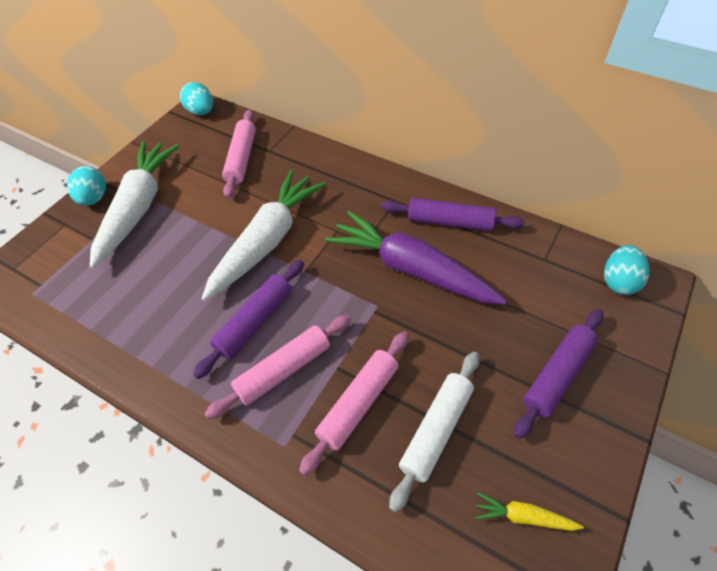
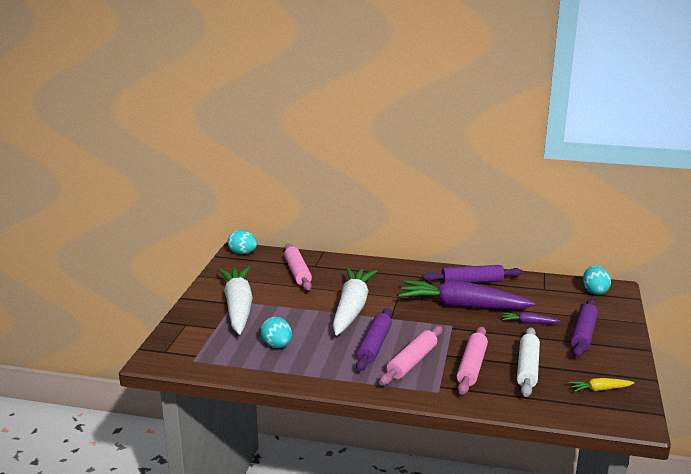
camera: 20 degrees left, 30 degrees down
turquoise egg [67,166,106,206] -> turquoise egg moved to [261,317,292,348]
none -> purple carrot [502,312,560,324]

